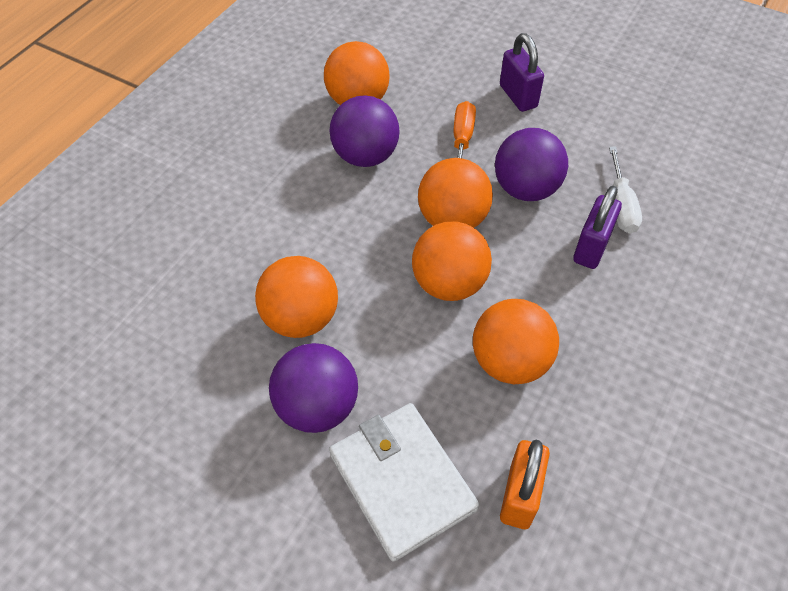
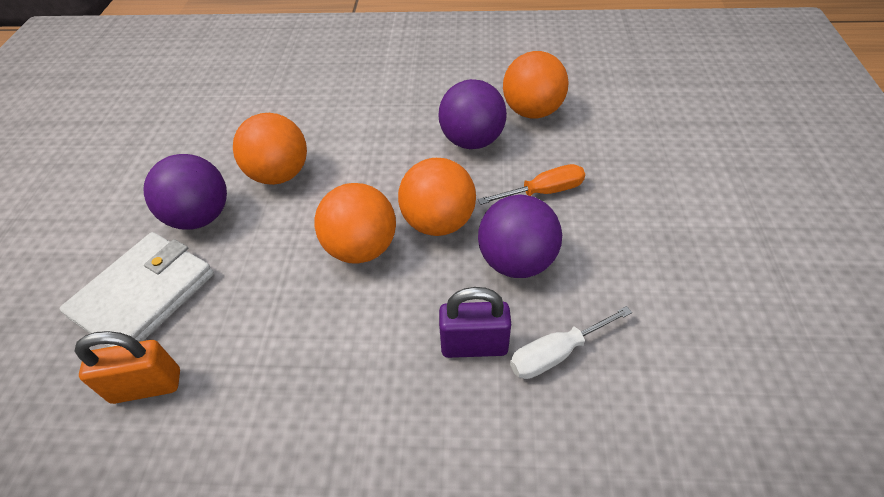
camera: 65 degrees right, 5 degrees down
orange ball [473,299,559,384] -> none
purple padlock [500,33,544,112] -> none

